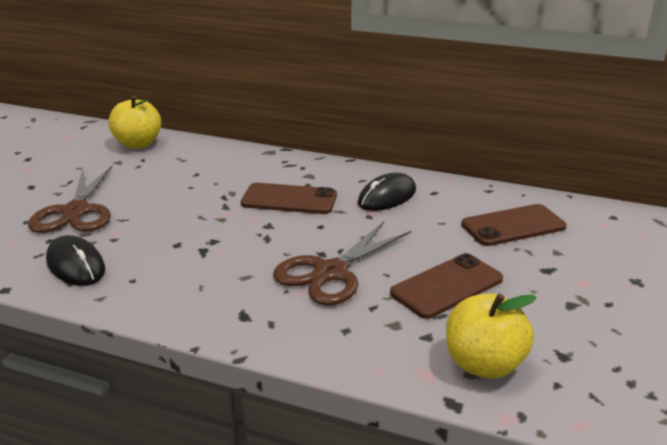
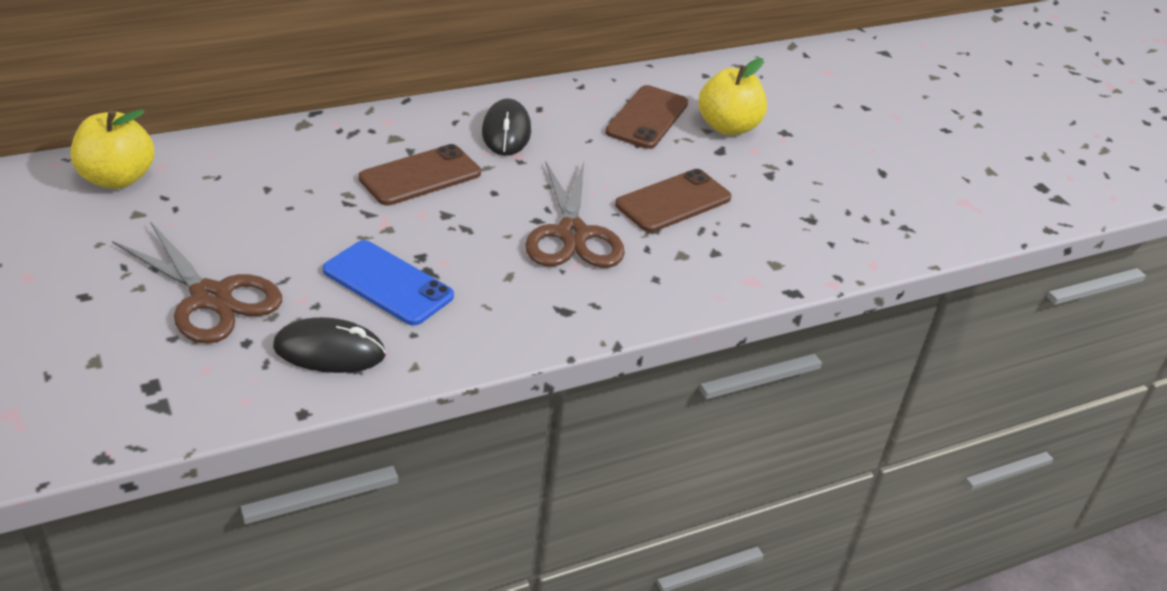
camera: 50 degrees left, 10 degrees up
brown phone [390,253,503,319] -> brown phone turned 45 degrees clockwise [615,169,732,232]
yellow apple [446,293,537,379] -> yellow apple moved to [698,58,767,135]
none -> blue phone [323,240,454,326]

